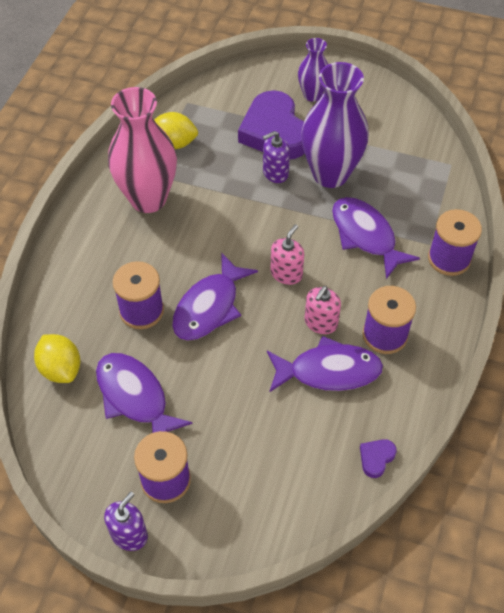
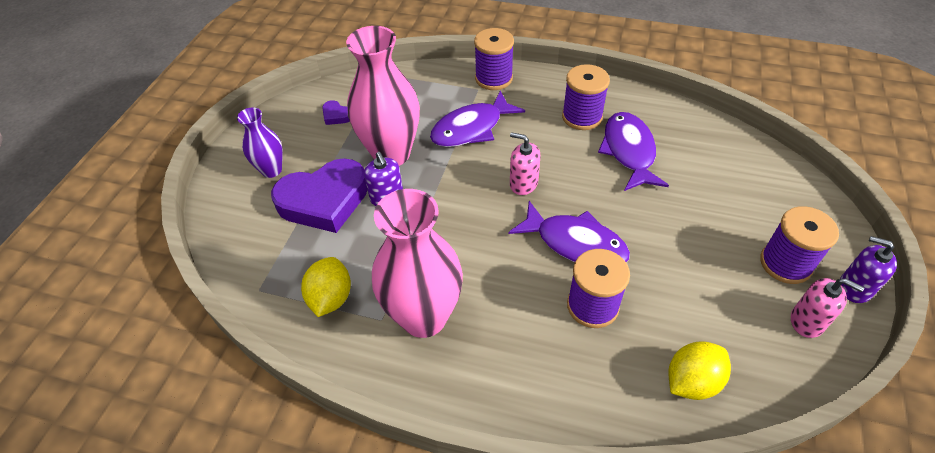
camera: 90 degrees left, 5 degrees down
purple fish [96,353,193,433] -> none
purple vase [301,62,369,188] -> pink vase [346,26,420,166]
pink soap dispenser [304,286,341,334] -> pink soap dispenser moved to [791,278,864,338]
purple heart [360,439,397,478] -> purple heart moved to [322,100,350,125]

